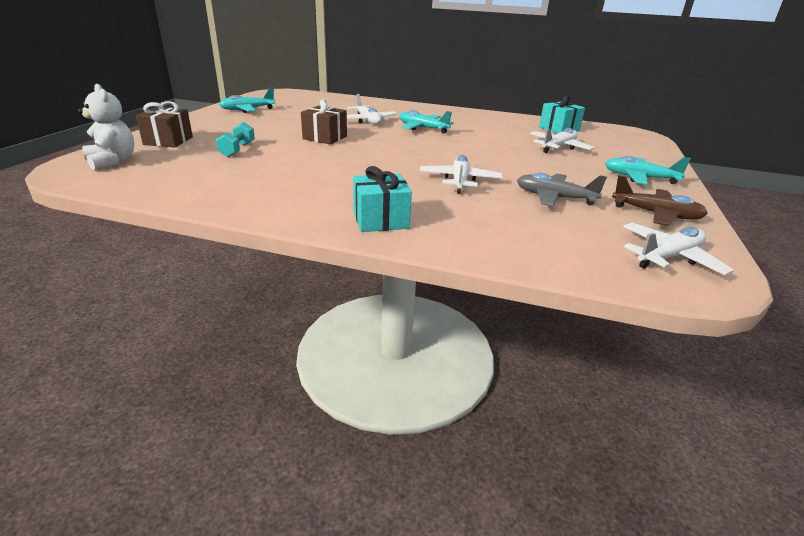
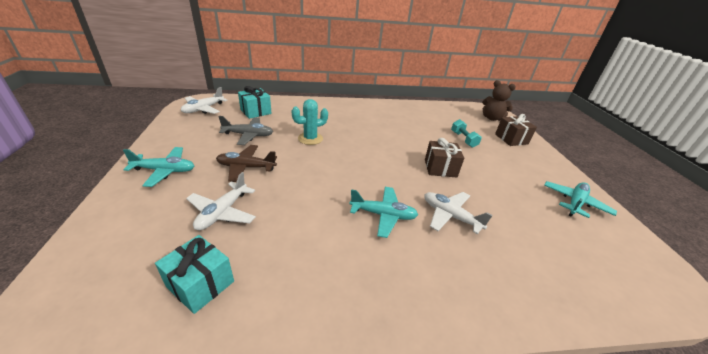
camera: 155 degrees right, 5 degrees up
white teddy bear [78,84,134,170] -> brown teddy bear [482,80,516,121]
turquoise gift [353,166,412,232] -> turquoise gift moved to [238,86,272,119]
white plane [419,155,503,194] -> turquoise cactus [292,99,328,145]
brown plane [612,175,708,226] -> brown plane moved to [216,145,277,182]

